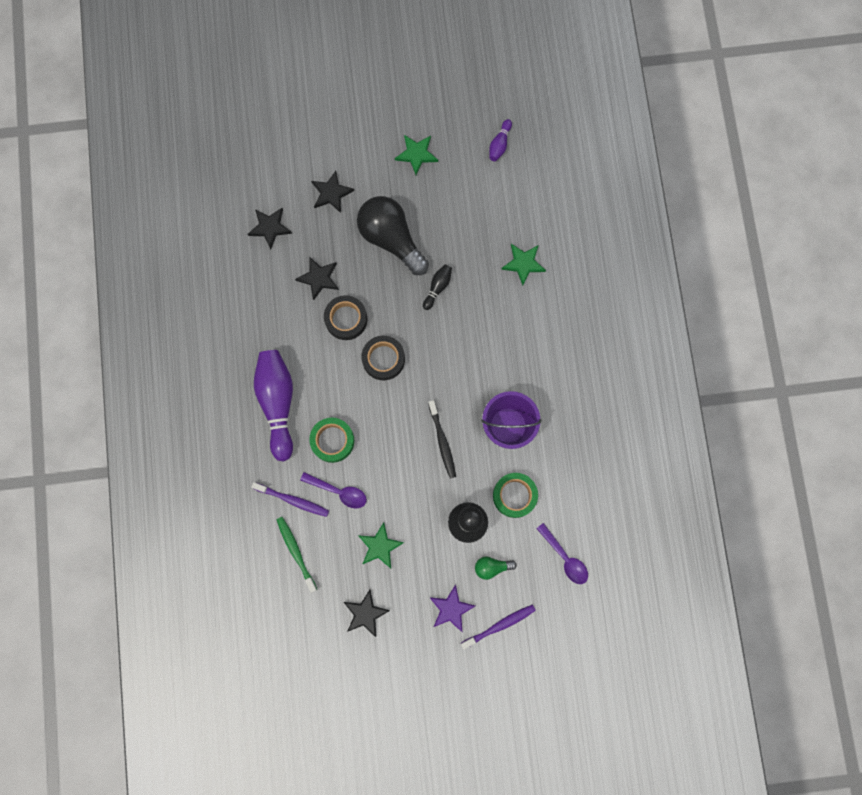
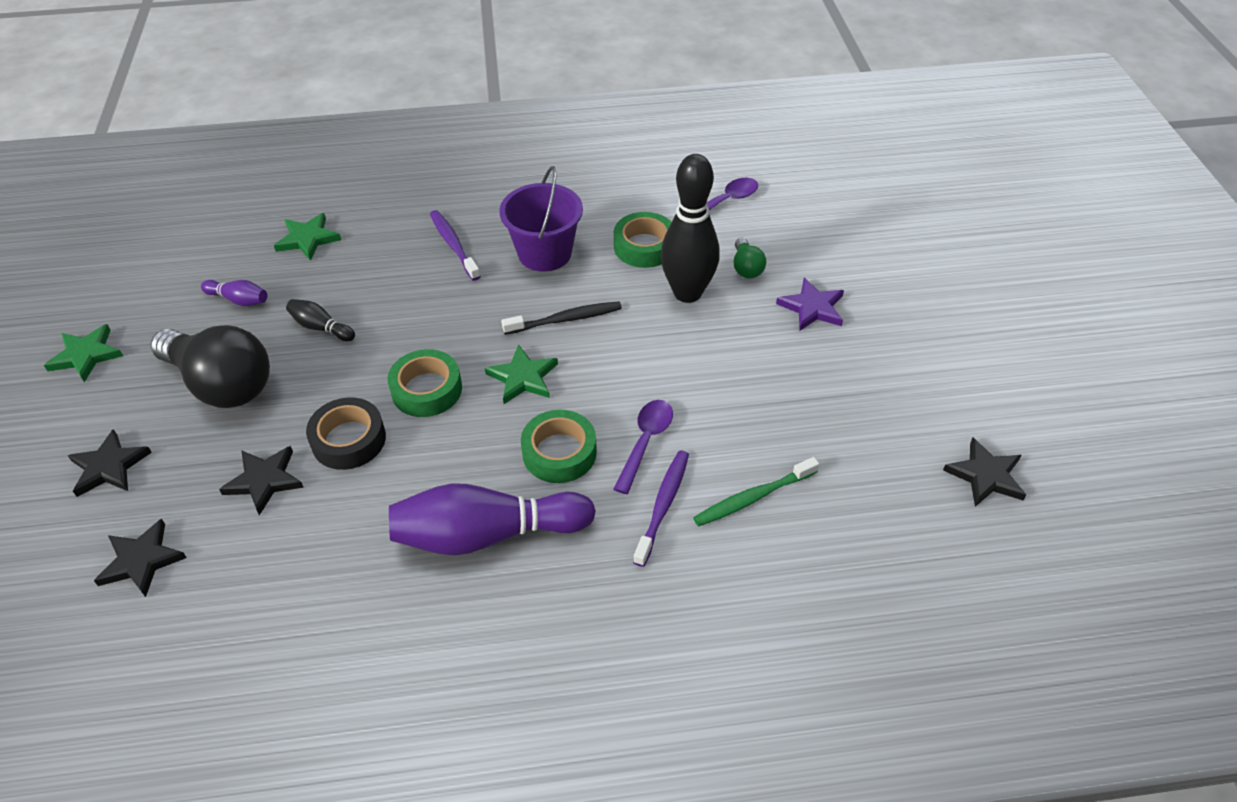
camera: 90 degrees left, 30 degrees down
black star [344,590,390,637] -> black star moved to [943,438,1026,507]
black light bulb [357,196,429,275] -> black light bulb turned 105 degrees counterclockwise [151,325,270,408]
green star [358,522,404,568] -> green star moved to [485,344,558,404]
black tape [361,336,405,380] -> green tape [388,349,462,417]
purple toothbrush [461,604,536,650] -> purple toothbrush moved to [430,210,481,281]
purple bowling pin [489,119,512,161] -> purple bowling pin moved to [201,280,267,306]

